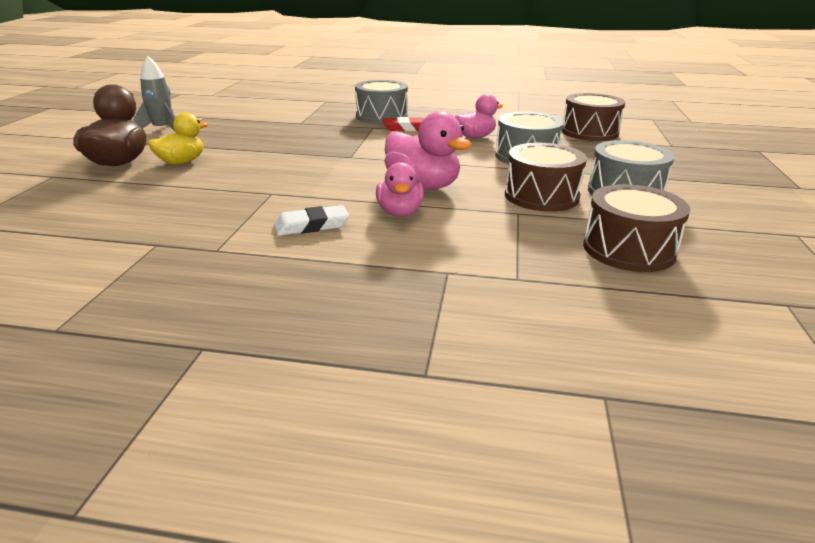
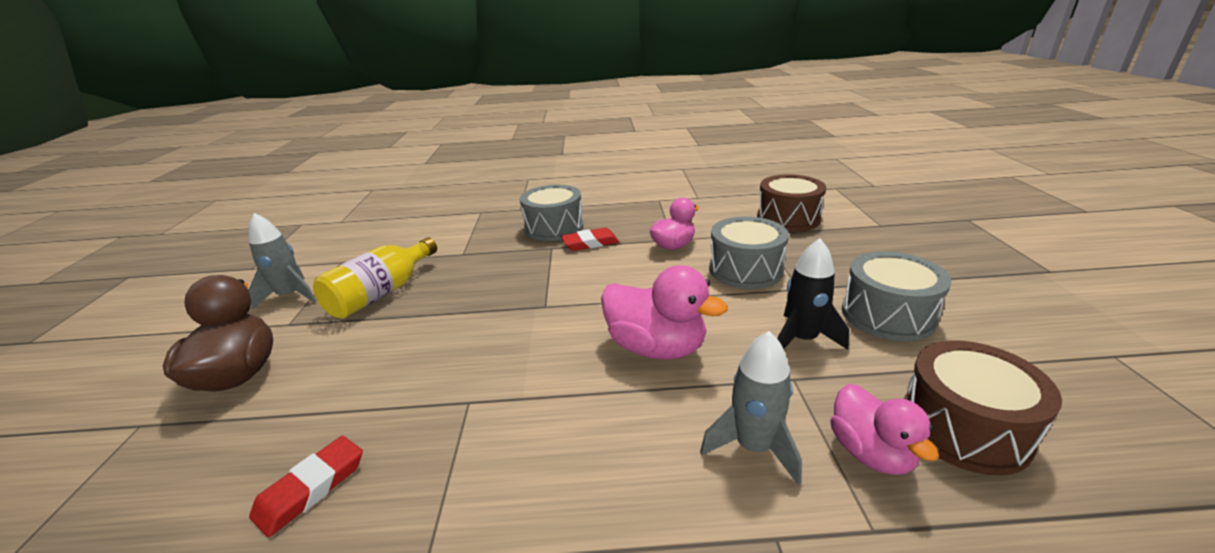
camera: 10 degrees left, 0 degrees up
yellow duck [148,113,208,164] -> none
white eraser [274,205,349,236] -> none
pink duck [376,162,424,217] -> pink duck moved to [830,384,939,475]
brown drum [505,143,587,212] -> black rocket [778,238,849,350]
none -> red eraser [249,436,363,537]
none -> yellow bottle [313,238,437,319]
none -> grey rocket [700,331,802,485]

